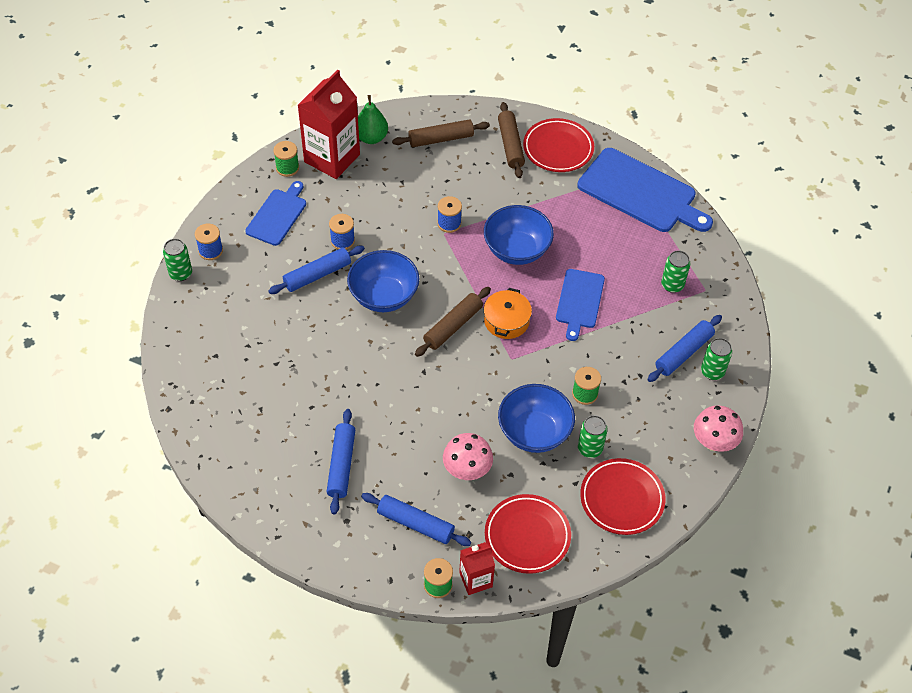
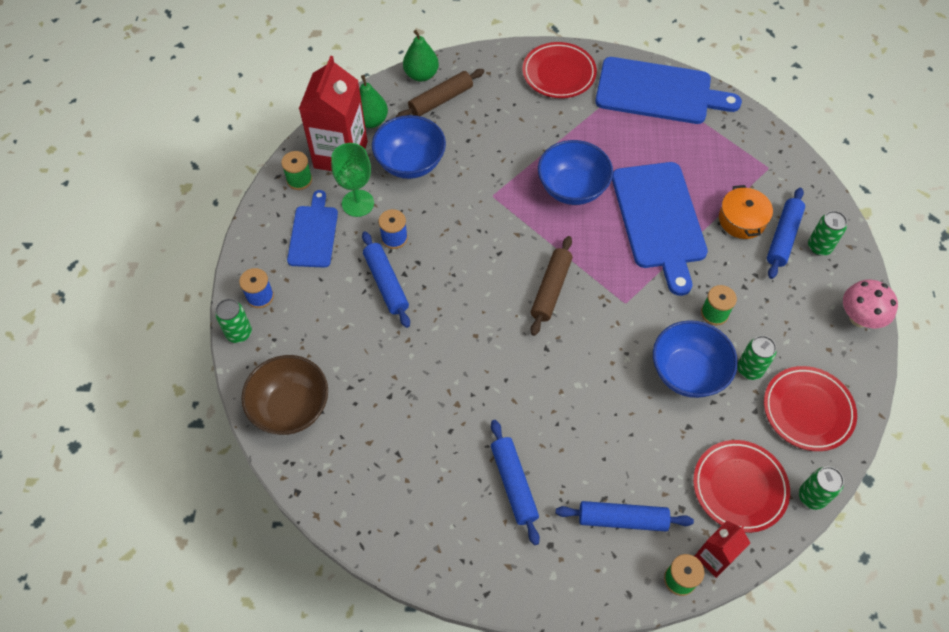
camera: 20 degrees left, 5 degrees up
blue rolling pin [268,246,365,294] -> blue rolling pin turned 60 degrees counterclockwise [362,231,410,328]
blue bowl [347,250,419,312] -> blue bowl moved to [372,115,446,179]
blue spool [437,196,462,233] -> none
pink mushroom [443,433,493,480] -> none
orange pot [484,288,532,339] -> orange pot moved to [719,185,773,239]
brown rolling pin [498,102,525,178] -> none
blue cutting board [556,269,605,341] -> blue cutting board [612,162,708,296], size x1.71
green can [661,250,690,293] -> green can moved to [799,467,844,510]
none -> brown bowl [241,355,328,435]
none -> green goblet [331,143,374,217]
none -> green pear [403,30,439,82]

